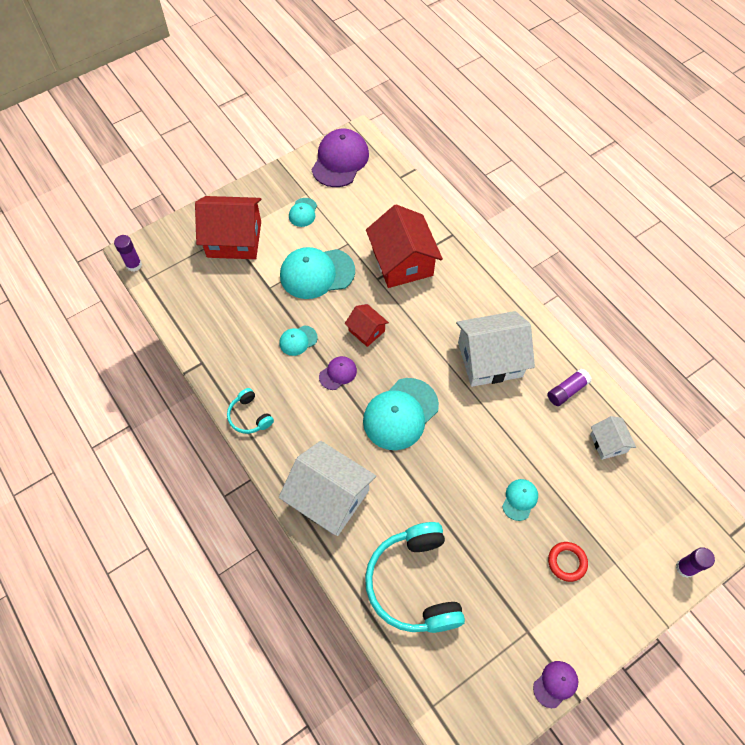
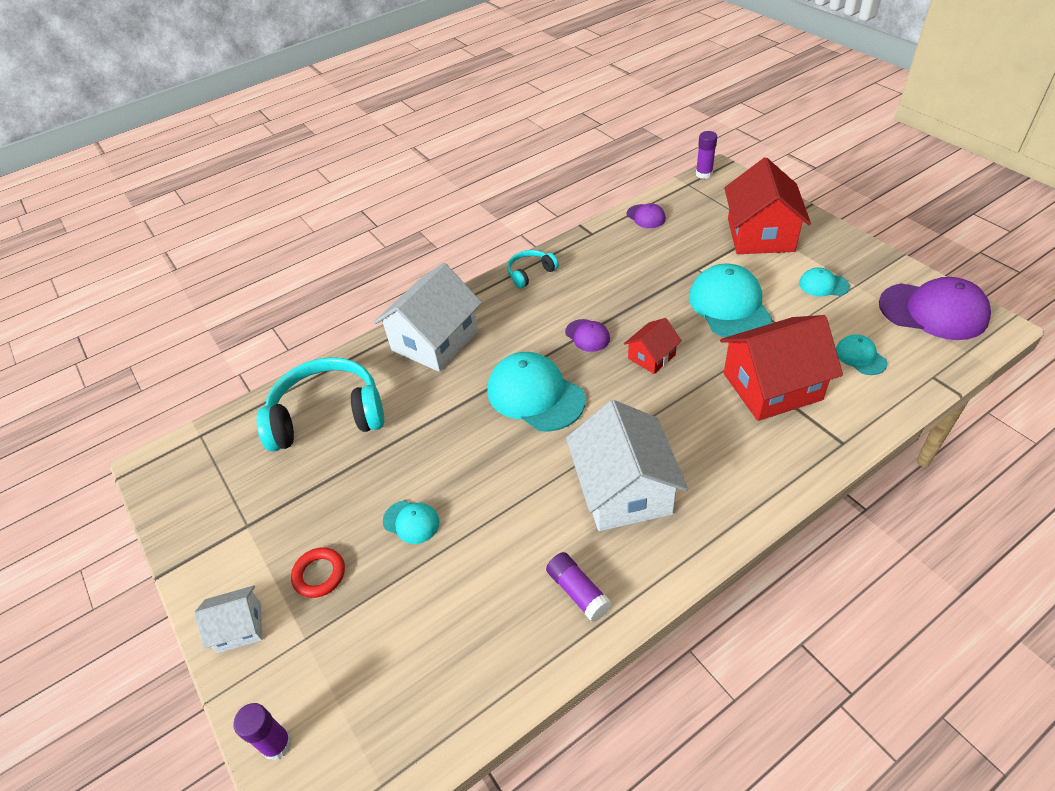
camera: 95 degrees right, 15 degrees down
turquoise cap [279,326,318,356] -> turquoise cap moved to [836,334,887,375]
purple cap [533,661,578,708] -> purple cap moved to [627,203,666,228]
white house [590,416,636,460] -> white house moved to [194,586,262,653]

